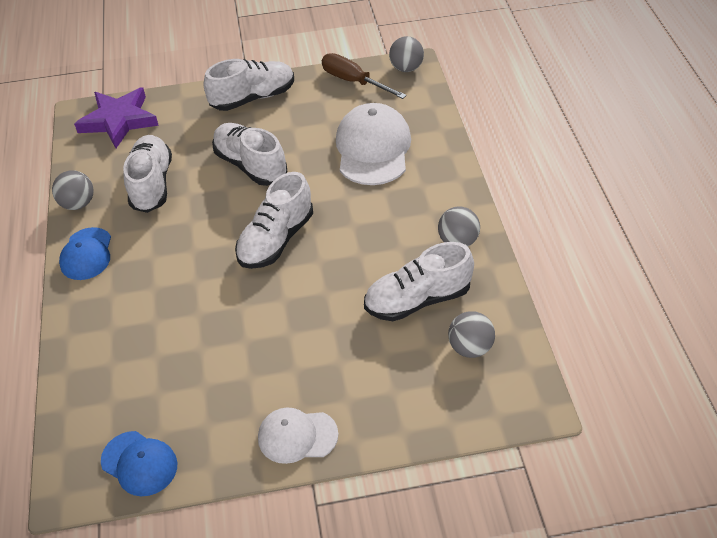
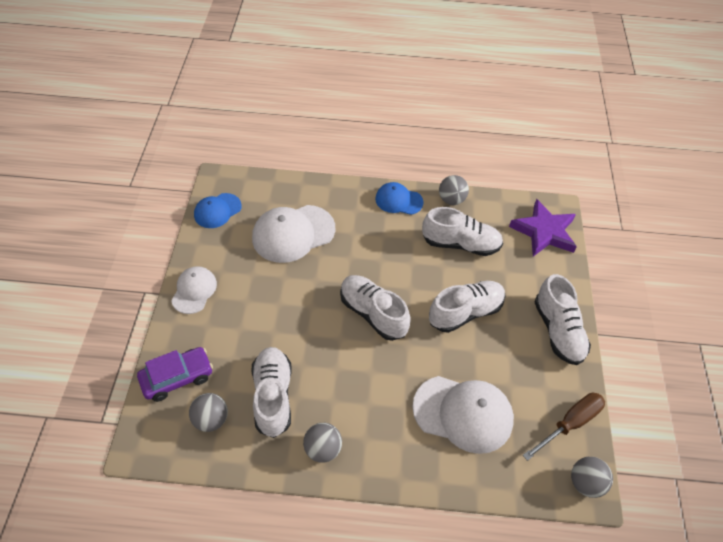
camera: 100 degrees right, 5 degrees up
none -> purple car [137,347,213,402]
none -> white cap [252,205,335,263]

